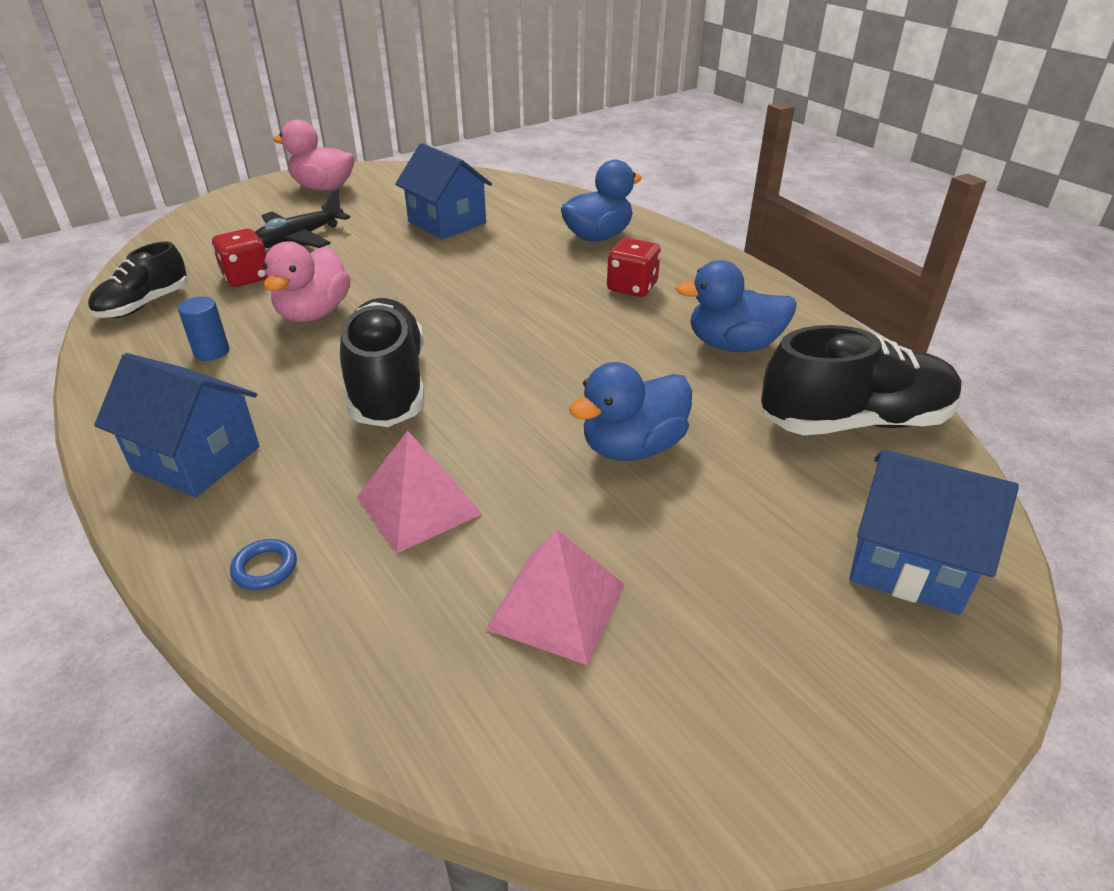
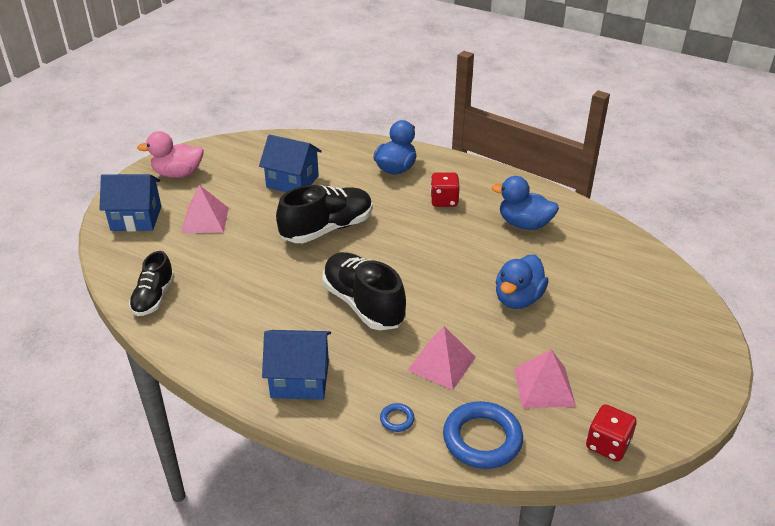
camera: 25 degrees left, 0 degrees up
blue cylinder [178,297,229,361] -> none
red dice [212,229,268,287] -> red dice moved to [586,404,637,461]
black plane [255,188,350,248] -> pink pyramid [181,185,229,233]
pink duck [263,242,350,322] -> none
blue duck [675,260,797,352] -> blue duck turned 45 degrees clockwise [492,176,559,230]
black shoe [761,325,962,435] -> black shoe moved to [276,185,373,243]
blue house [849,449,1019,615] -> blue house moved to [99,174,161,231]
none -> blue ring [443,401,523,469]

